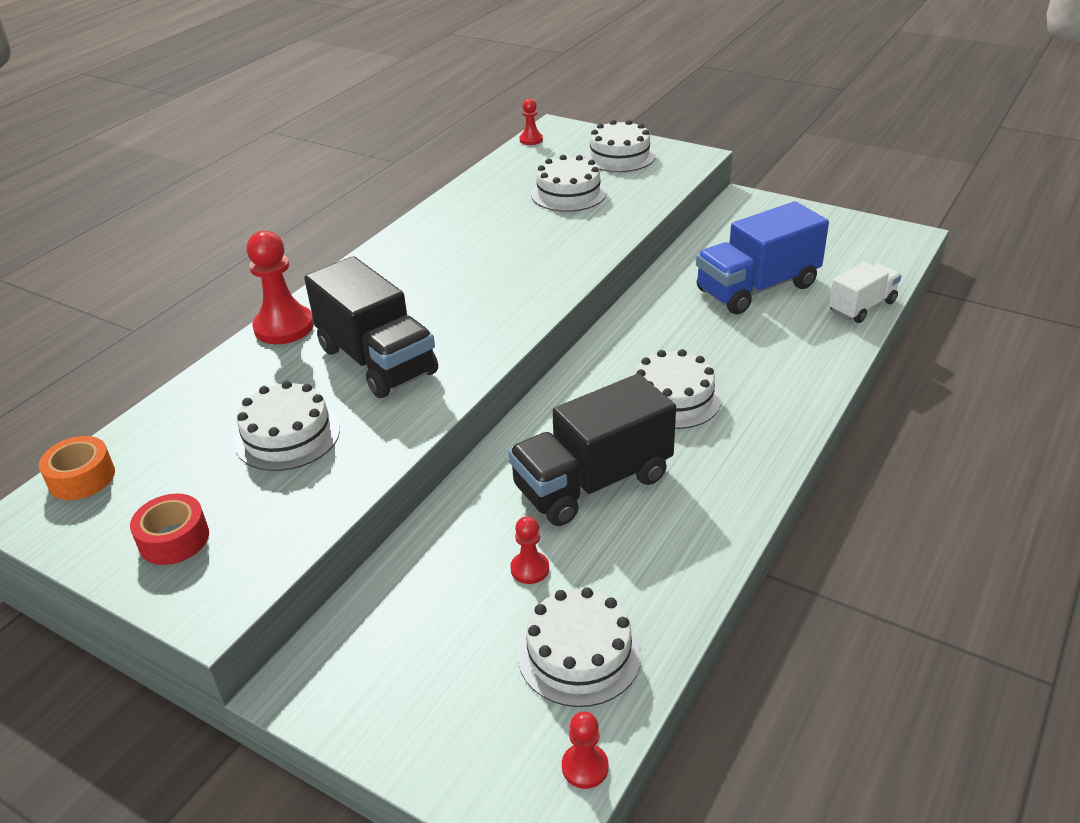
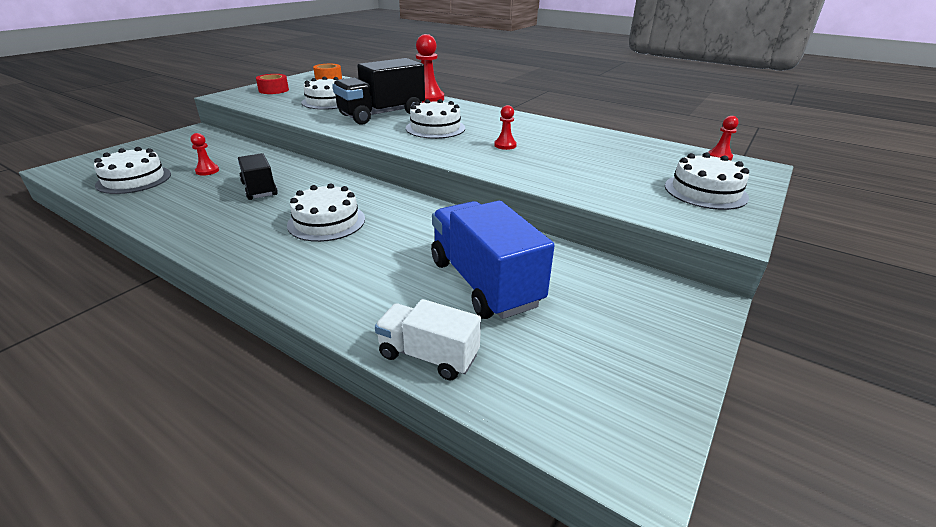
camera: 90 degrees right, 5 degrees down
black truck [508,374,676,526] -> black truck [238,153,278,200], size x0.58
white cake [531,155,607,212] -> white cake moved to [406,99,465,139]
red pawn [562,712,608,789] -> red pawn moved to [494,105,517,150]
white truck [829,262,901,323] -> white truck turned 150 degrees clockwise [375,299,481,380]

